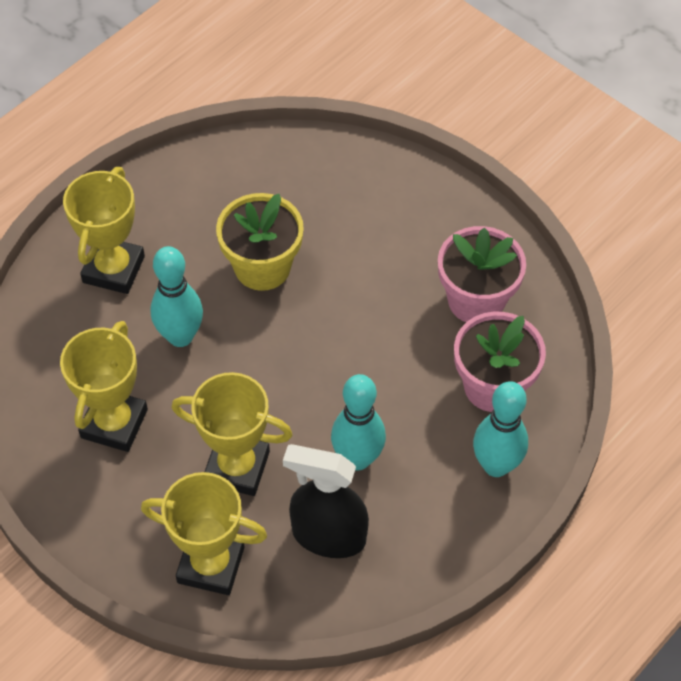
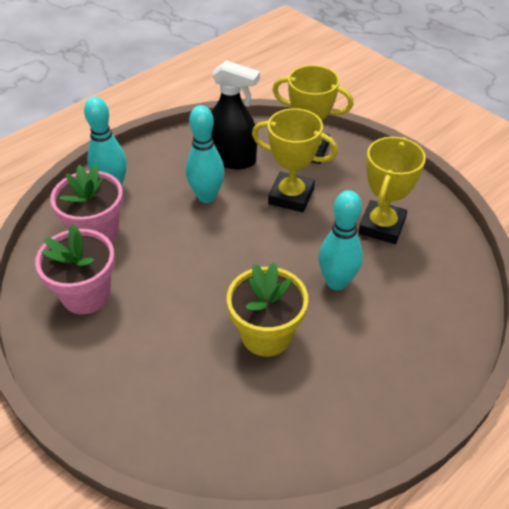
camera: 175 degrees left, 10 degrees down
yellow trophy [63,167,145,294] -> none

